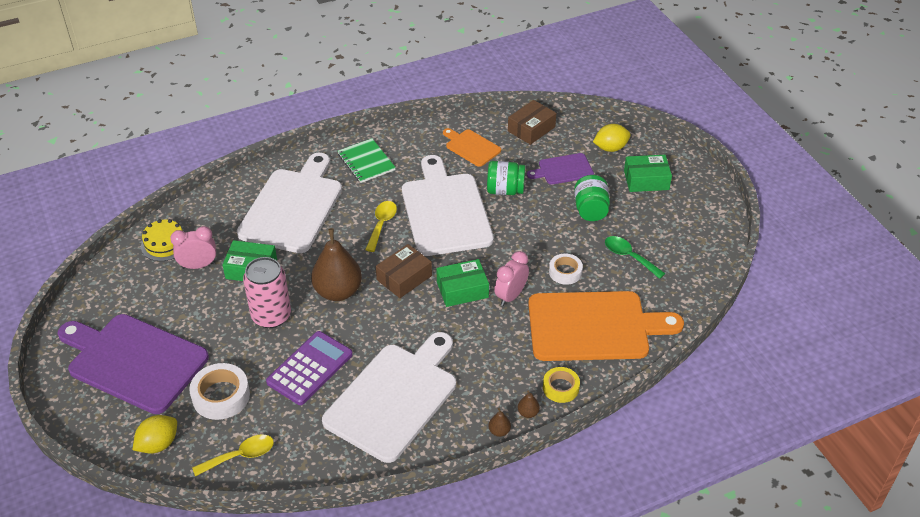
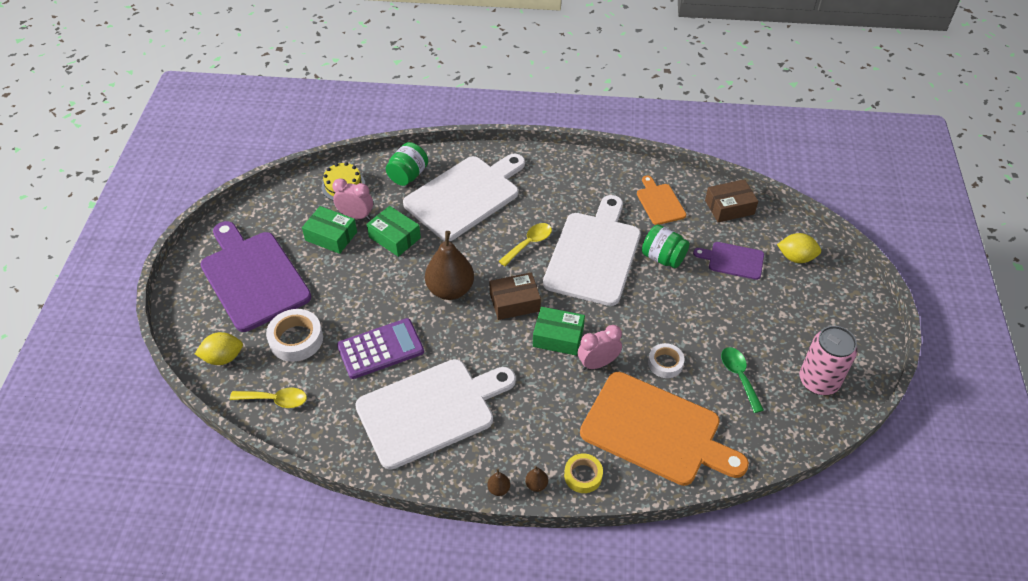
camera: 30 degrees right, 5 degrees up
pink can [243,257,291,328] -> pink can moved to [800,326,857,395]
green notebook [338,138,396,183] -> none
green jar [574,175,610,221] -> green jar moved to [386,142,428,186]
green box [624,155,672,192] -> green box moved to [302,206,357,254]

